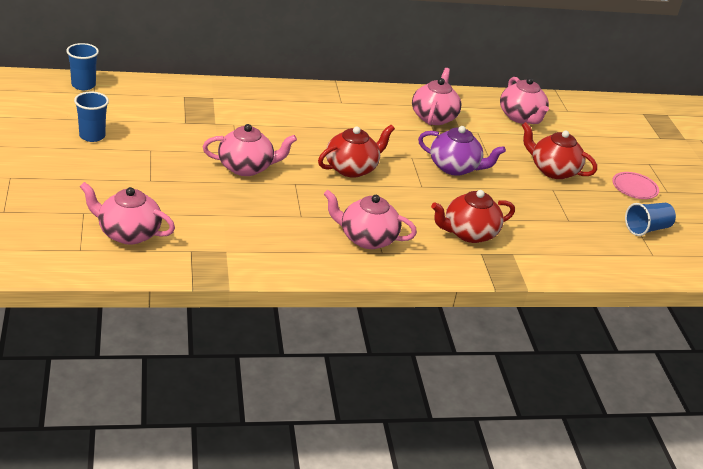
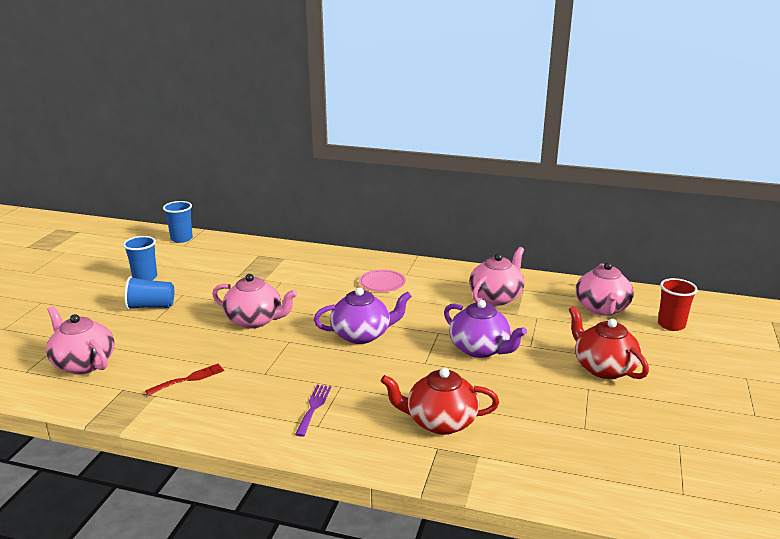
camera: 30 degrees right, 10 degrees down
red teapot [318,125,395,178] -> purple teapot [314,288,412,344]
pink teapot [324,190,417,249] -> purple fork [295,385,331,437]
pink plate [612,172,659,199] -> pink plate moved to [359,269,406,292]
blue cup [625,203,676,236] -> blue cup moved to [124,276,174,310]
none -> red fork [145,364,224,396]
none -> red cup [658,278,698,331]

